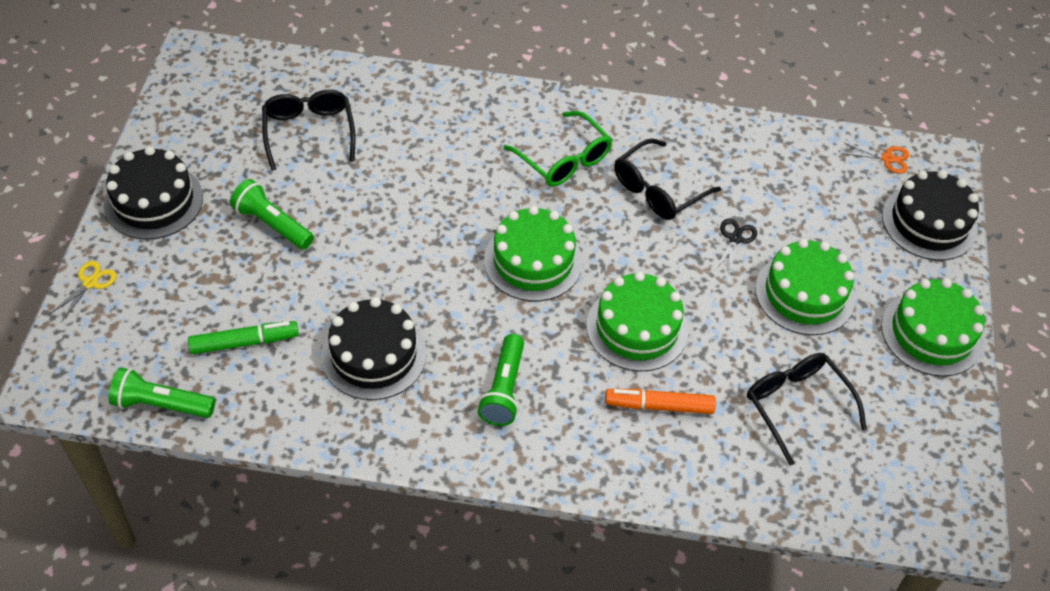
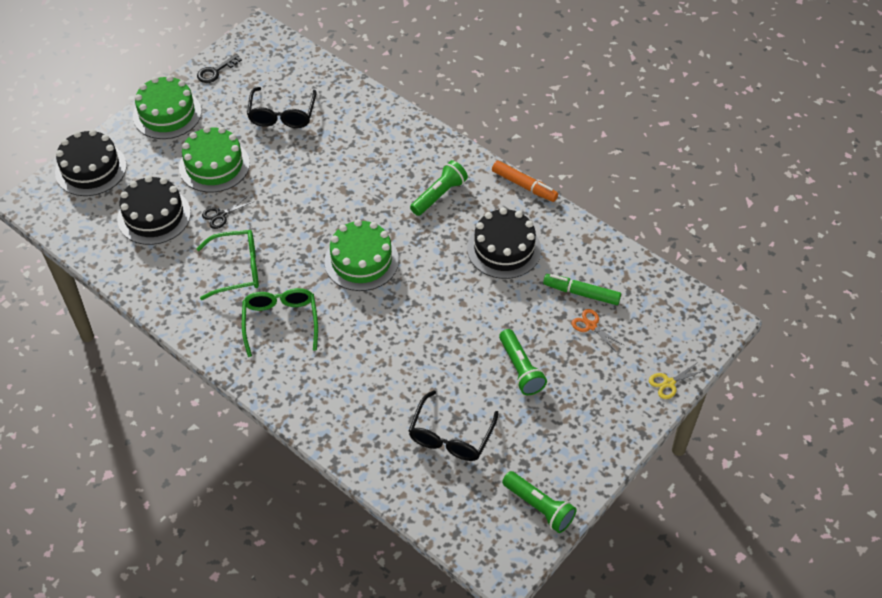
camera: 145 degrees left, 0 degrees up
black cake [104,146,203,240] -> black cake moved to [117,176,191,245]
green flashlight [108,367,215,418] -> green flashlight moved to [502,471,576,533]
green cake [586,271,688,371] -> none
orange marker [605,389,716,414] -> orange marker moved to [492,160,558,202]
black glasses [614,138,721,220] -> green glasses [196,230,259,300]
orange scissors [841,142,909,174] -> orange scissors moved to [571,309,624,351]
none -> black key [197,54,242,83]

